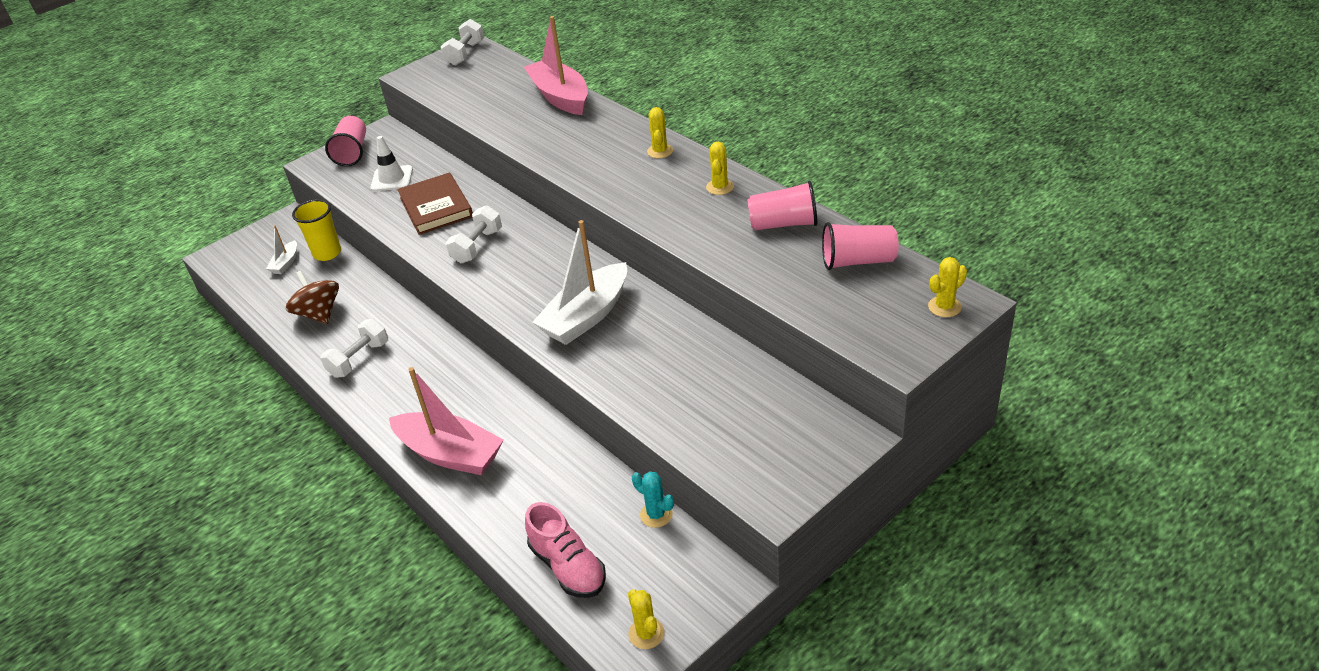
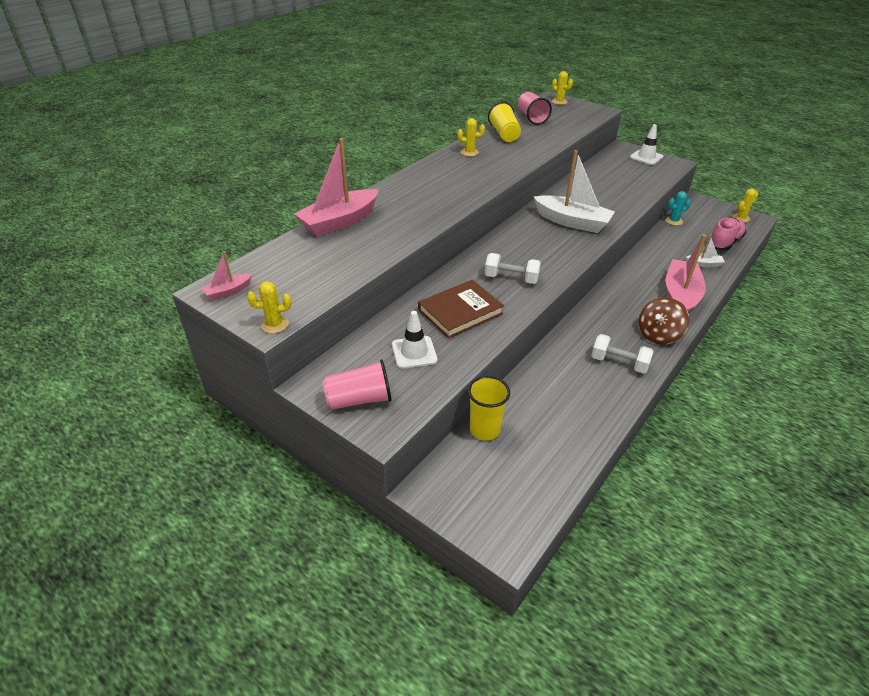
camera: 105 degrees left, 0 degrees up
white boat [266,225,297,274] -> white boat moved to [686,235,725,267]
brown spinning top [286,271,339,324] -> brown spinning top moved to [639,297,689,345]
white dumbbell [441,19,484,66] -> pink boat [201,251,252,300]
turquoise cactus [632,471,674,528] -> turquoise cactus turned 45 degrees clockwise [665,191,691,225]
yellow cactus [647,107,673,158] -> yellow cactus moved to [247,281,291,333]
pink cup [747,181,817,230] -> yellow cup [488,102,521,142]
none -> white traffic cone [630,124,663,165]

